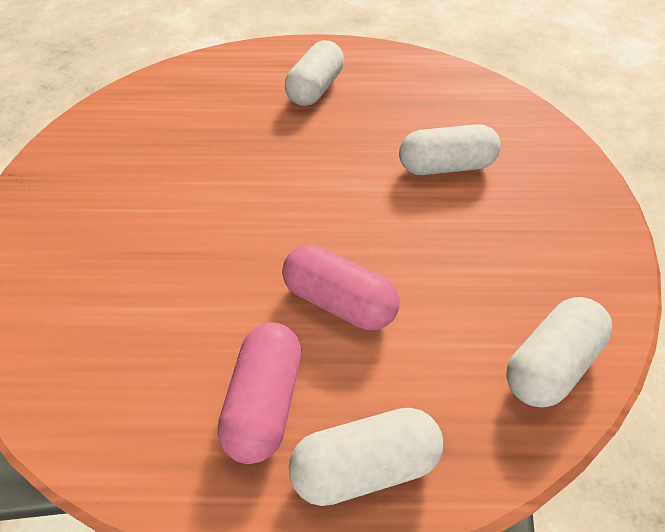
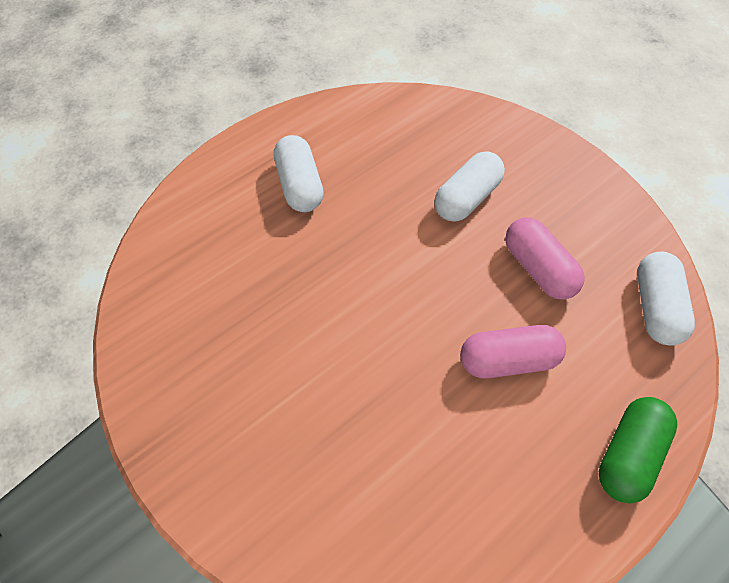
camera: 40 degrees left, 10 degrees up
pink capsule [217,322,301,464] -> pink capsule moved to [505,217,585,300]
white capsule [289,408,443,506] -> green capsule [599,397,677,503]

